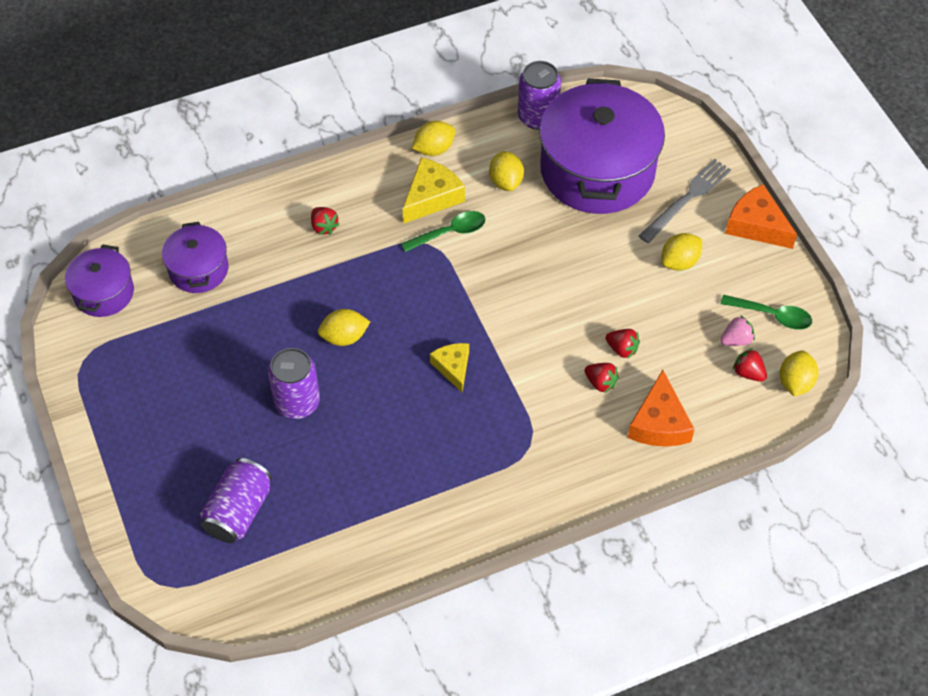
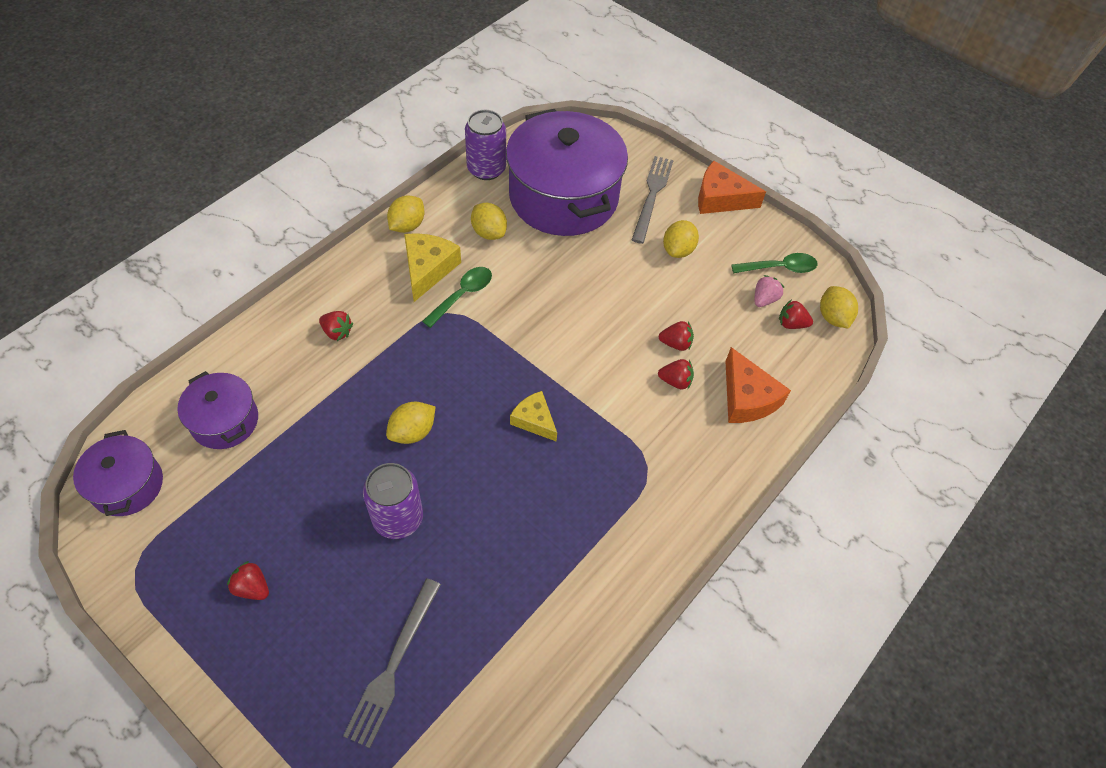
camera: 30 degrees left, 0 degrees up
purple can [200,458,272,543] -> grey fork [343,578,441,748]
none -> red strawberry [227,561,269,600]

